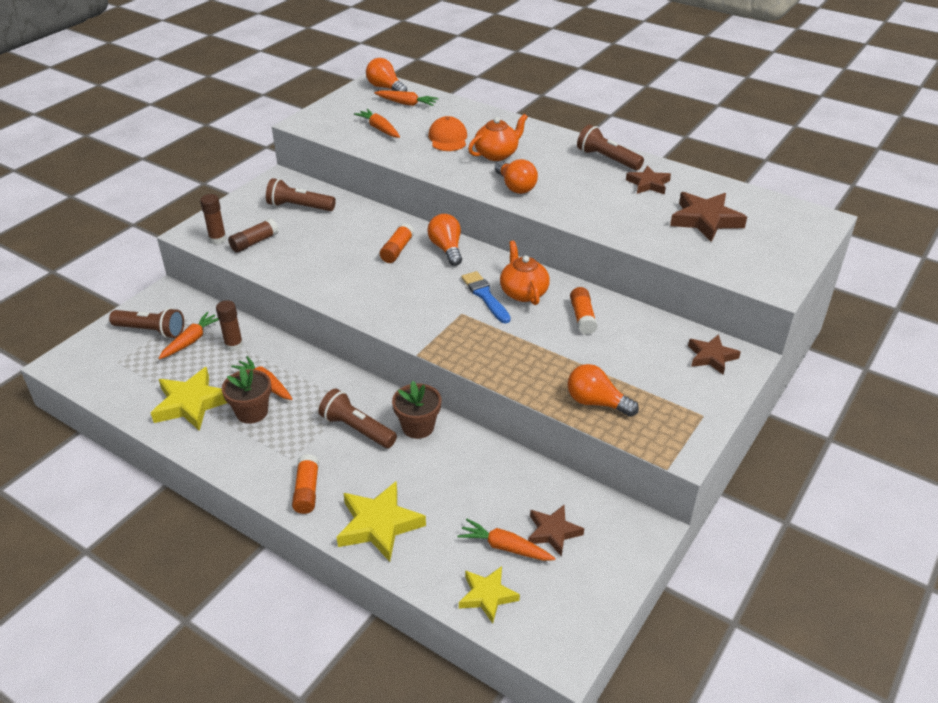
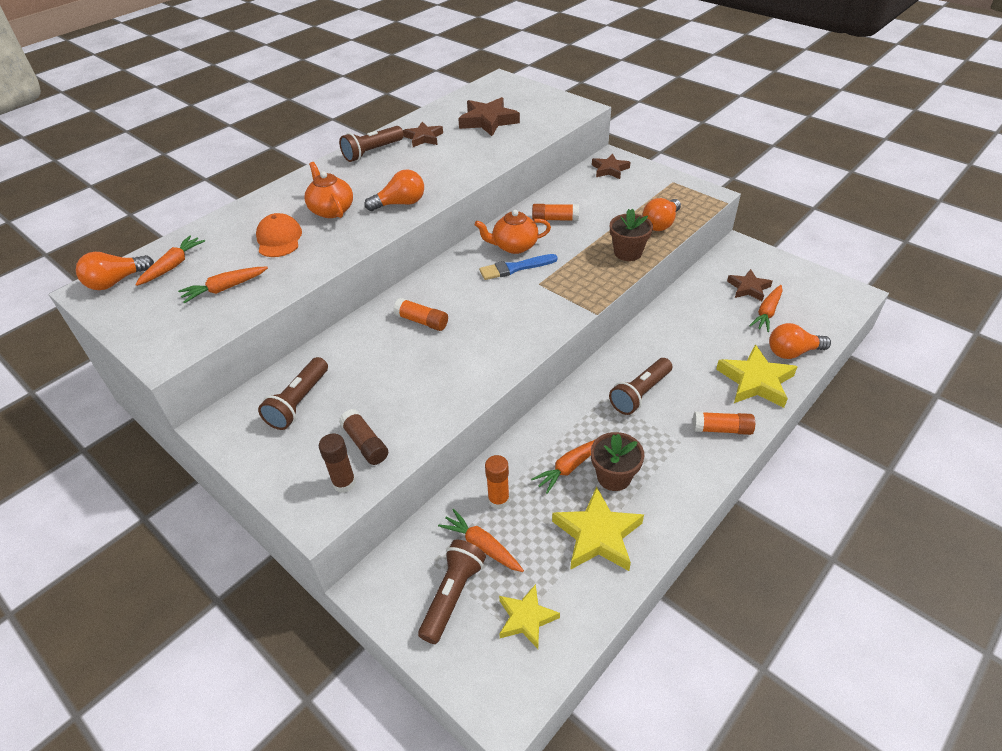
camera: 80 degrees left, 5 degrees up
brown glue stick [216,300,243,351] -> orange glue stick [485,455,510,509]
brown flower pot [392,381,441,439] -> brown flower pot moved to [610,209,653,261]
orange light bulb [427,214,462,266] -> orange light bulb moved to [769,323,831,359]
orange cap [428,116,467,151] -> orange cap turned 75 degrees clockwise [256,213,302,257]
yellow star [459,566,520,624] -> yellow star moved to [499,584,560,649]

